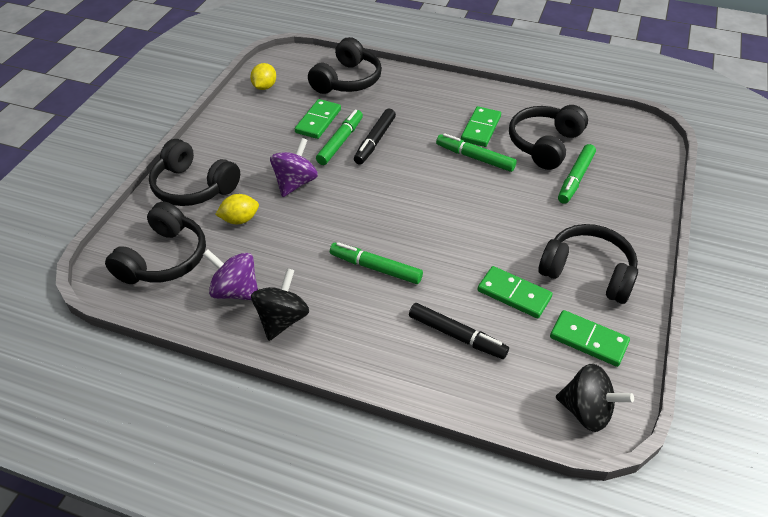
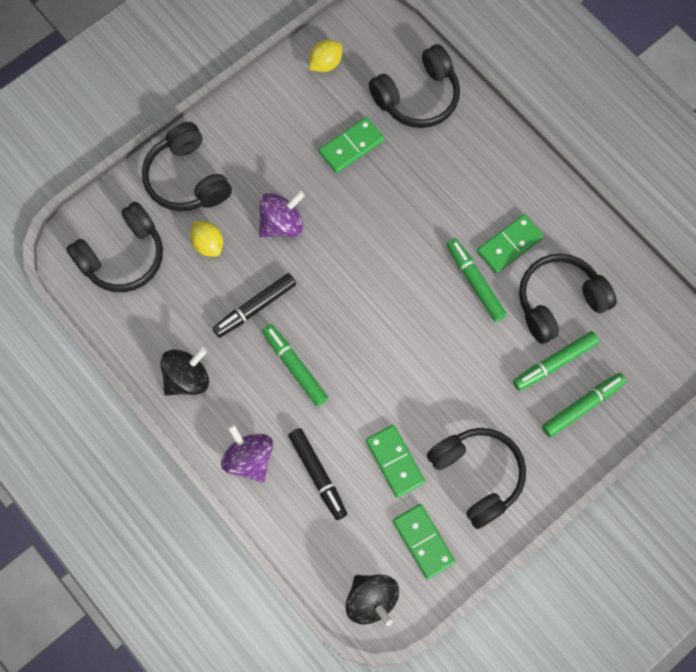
camera: 30 degrees right, 25 degrees up
purple spinning top [203,249,258,300] -> purple spinning top moved to [221,424,273,483]
yellow lemon [215,194,259,224] -> yellow lemon turned 45 degrees clockwise [190,221,223,257]
green marker [316,110,363,165] -> green marker moved to [542,373,626,438]
black marker [354,109,396,165] -> black marker moved to [212,273,296,338]

